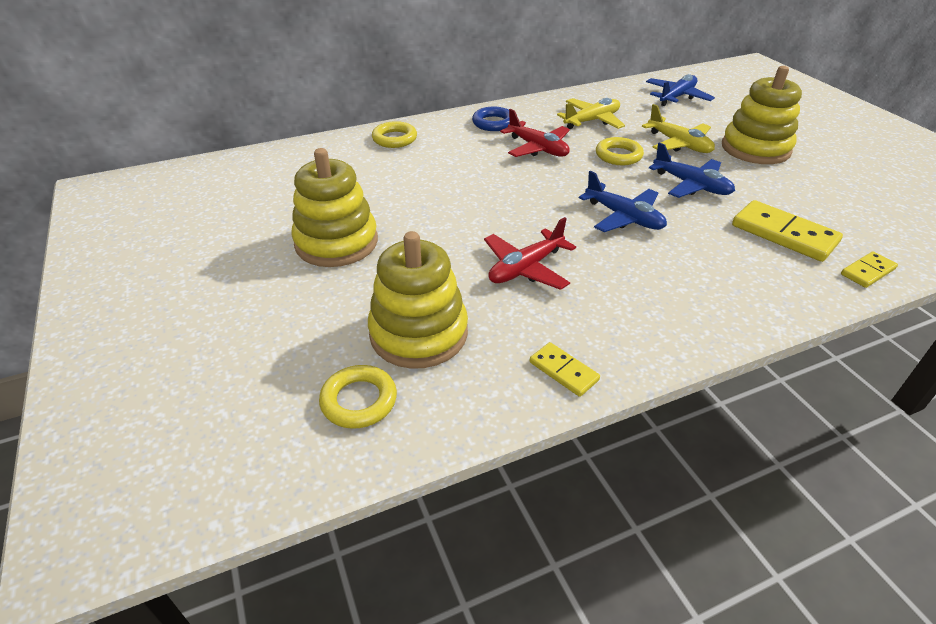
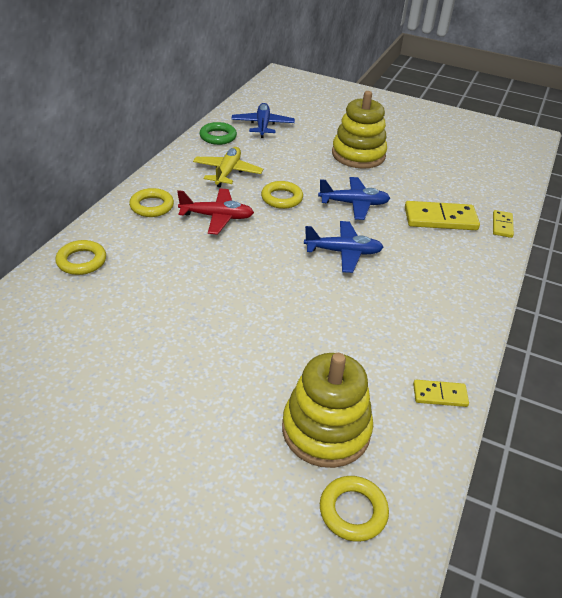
camera: 45 degrees left, 0 degrees up
yellow stacking toy [292,148,378,267] -> none
blue ring [472,107,510,131] -> yellow ring [129,188,174,217]
red plane [484,217,576,290] -> none
yellow plane [642,104,715,153] -> none
none -> green ring [200,122,237,145]

